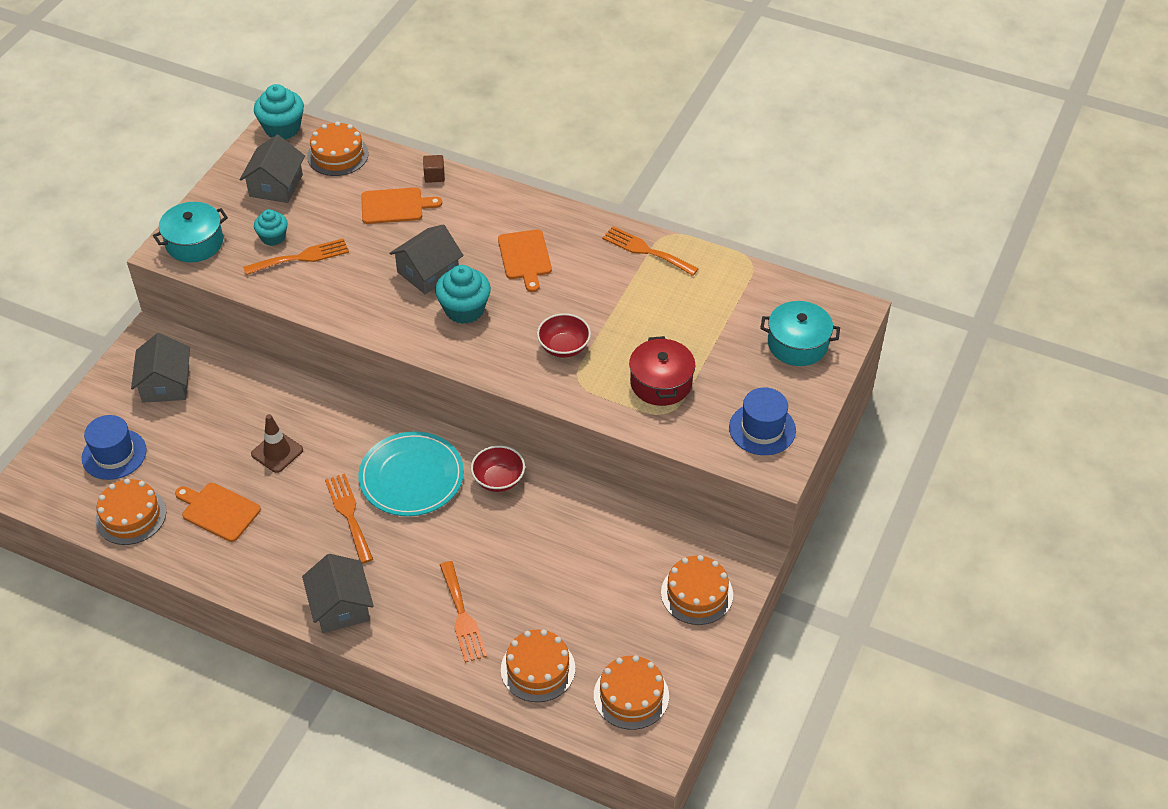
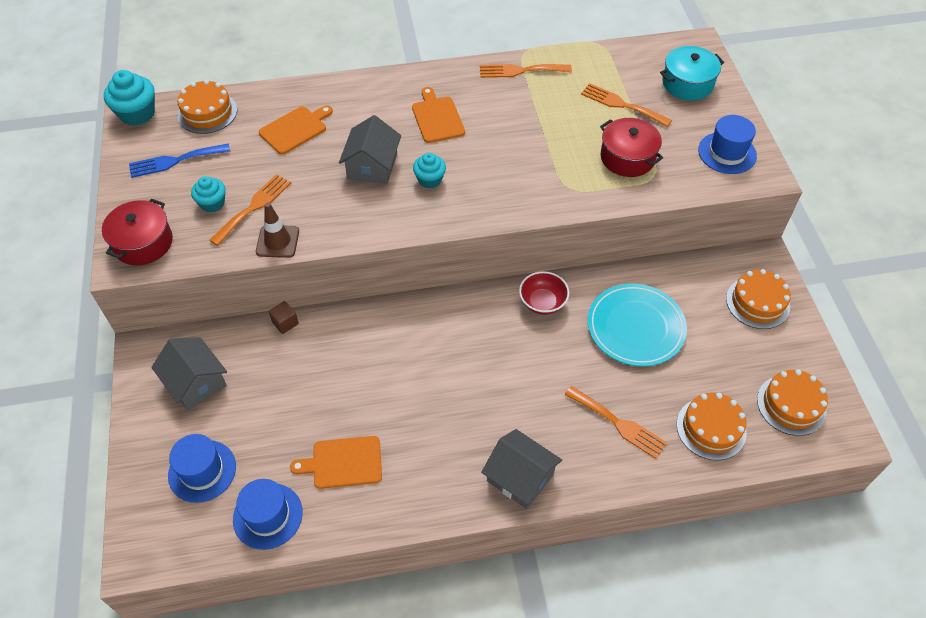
camera: 35 degrees left, 5 degrees up
orange cake [95,479,166,545] -> blue hat [233,479,303,550]
turquoise pot [153,202,228,262] -> red pot [102,198,173,266]
grey house [240,135,305,203] -> blue fork [129,144,230,178]
brown traffic cone [251,414,303,473] -> brown traffic cone moved to [256,203,299,258]
orange fork [325,474,373,564] -> orange fork moved to [581,83,672,127]
turquoise plate [358,431,464,516] -> turquoise plate moved to [588,283,687,367]
brown cube [423,155,445,183] -> brown cube moved to [269,301,299,334]
turquoise cupcake [435,265,491,324] -> turquoise cupcake [413,153,446,188], size x0.64
orange cutting board [498,229,552,292] -> orange cutting board turned 150 degrees counterclockwise [412,87,465,143]
red bowl [537,313,591,358] -> none

